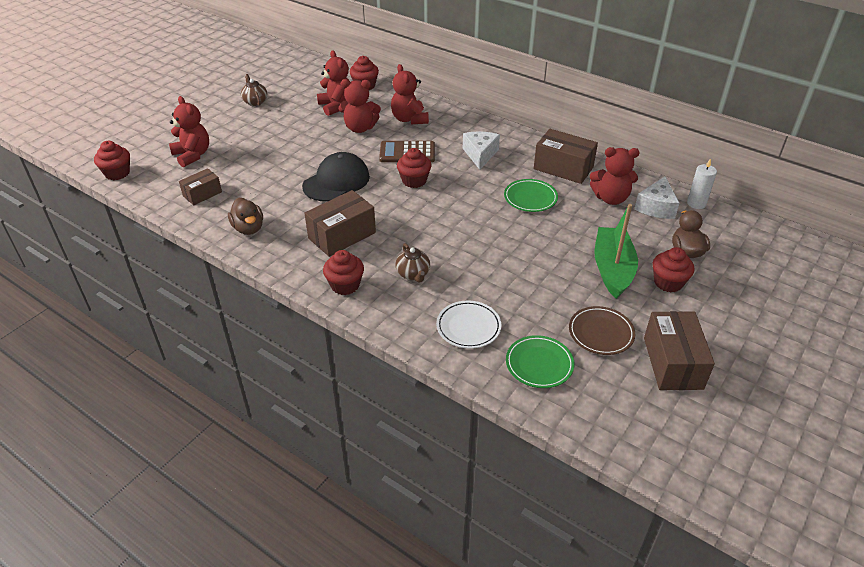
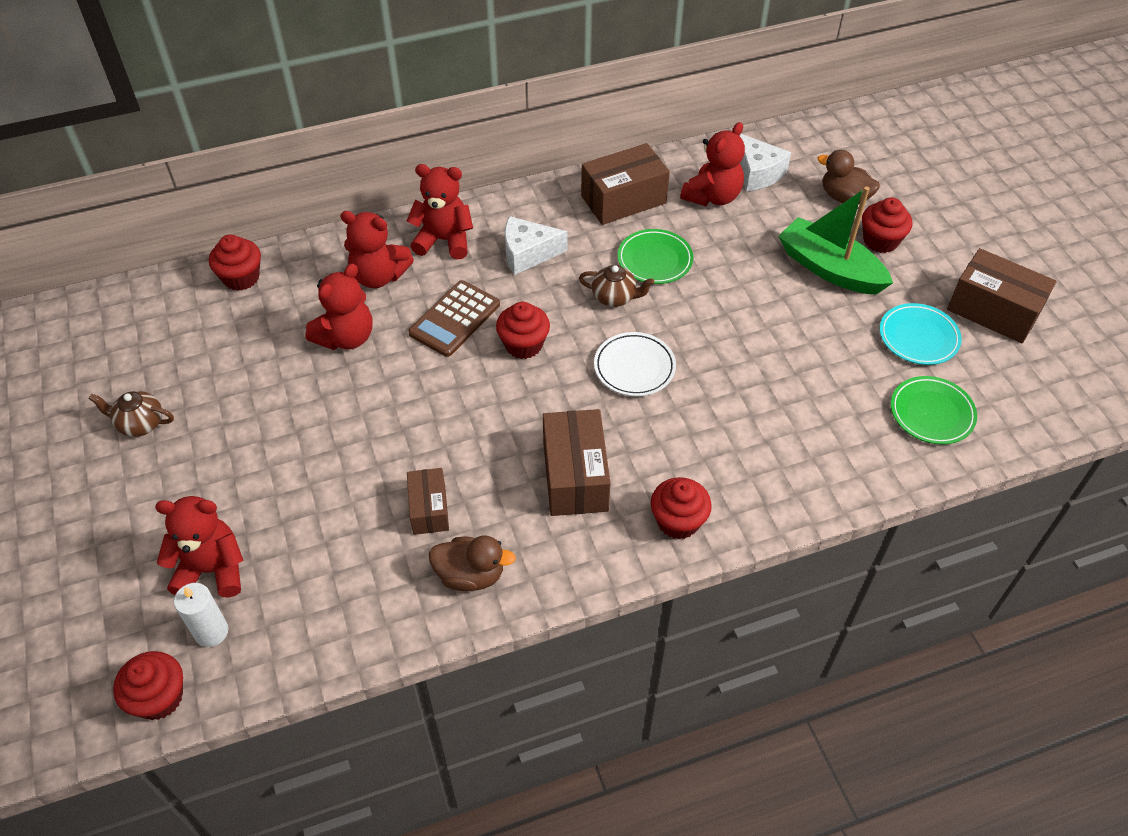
camera: 55 degrees left, 10 degrees up
brown box [179,168,222,205] -> brown box moved to [407,468,449,535]
black cap [302,152,370,202] -> none
red teddy bear [317,50,349,116] -> red teddy bear moved to [407,164,473,260]
brown teapot [395,243,430,283] -> brown teapot moved to [579,265,654,307]
white plate [436,301,501,349] -> white plate moved to [594,332,676,396]
white cheese [463,131,500,170] -> white cheese turned 45 degrees counterclockwise [505,216,568,275]
brown plate [569,306,635,355] -> turquoise plate [880,303,962,365]
white candle [687,159,717,209] -> white candle moved to [174,583,229,647]

